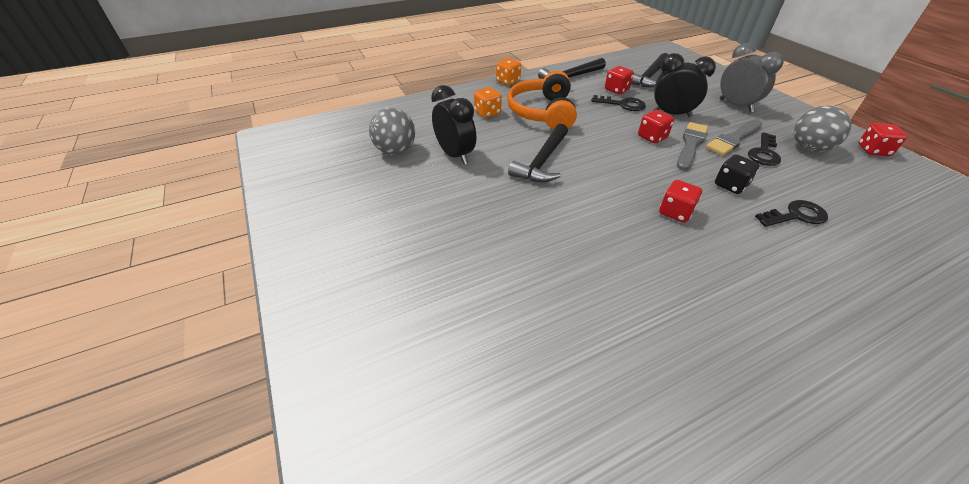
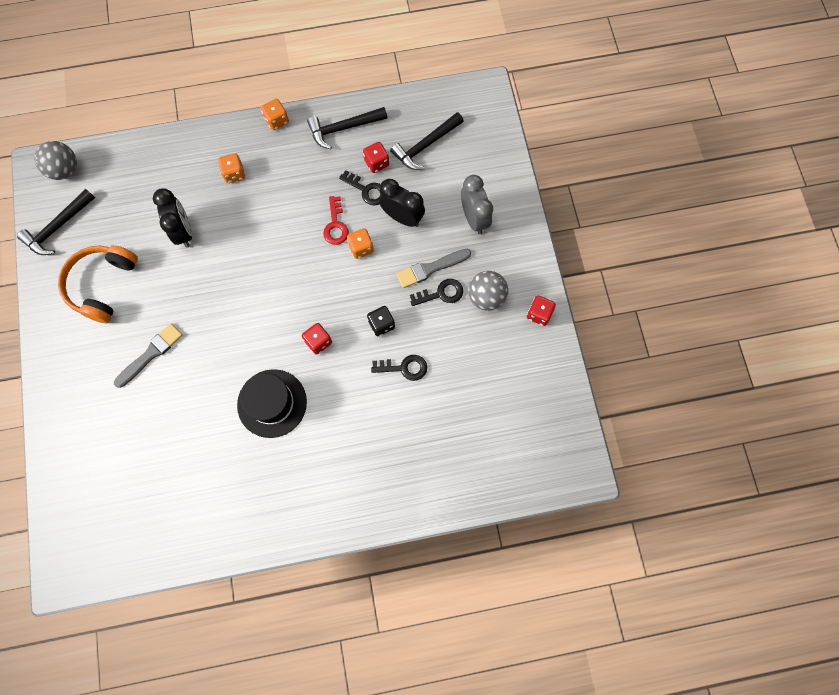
camera: 15 degrees right, 30 degrees up
grey ball [369,108,415,155] -> grey ball moved to [34,141,77,180]
orange headphones [507,71,577,129] -> orange headphones moved to [58,245,138,323]
black hammer [508,124,568,182] -> black hammer moved to [17,189,95,255]
red dice [638,110,674,143] -> orange dice [347,228,374,259]
grey brush [677,122,708,171] -> grey brush moved to [114,323,183,388]
black key [748,132,781,166] -> black key turned 150 degrees counterclockwise [410,279,463,306]
none -> black hat [237,369,307,438]
none -> red key [323,196,349,245]

